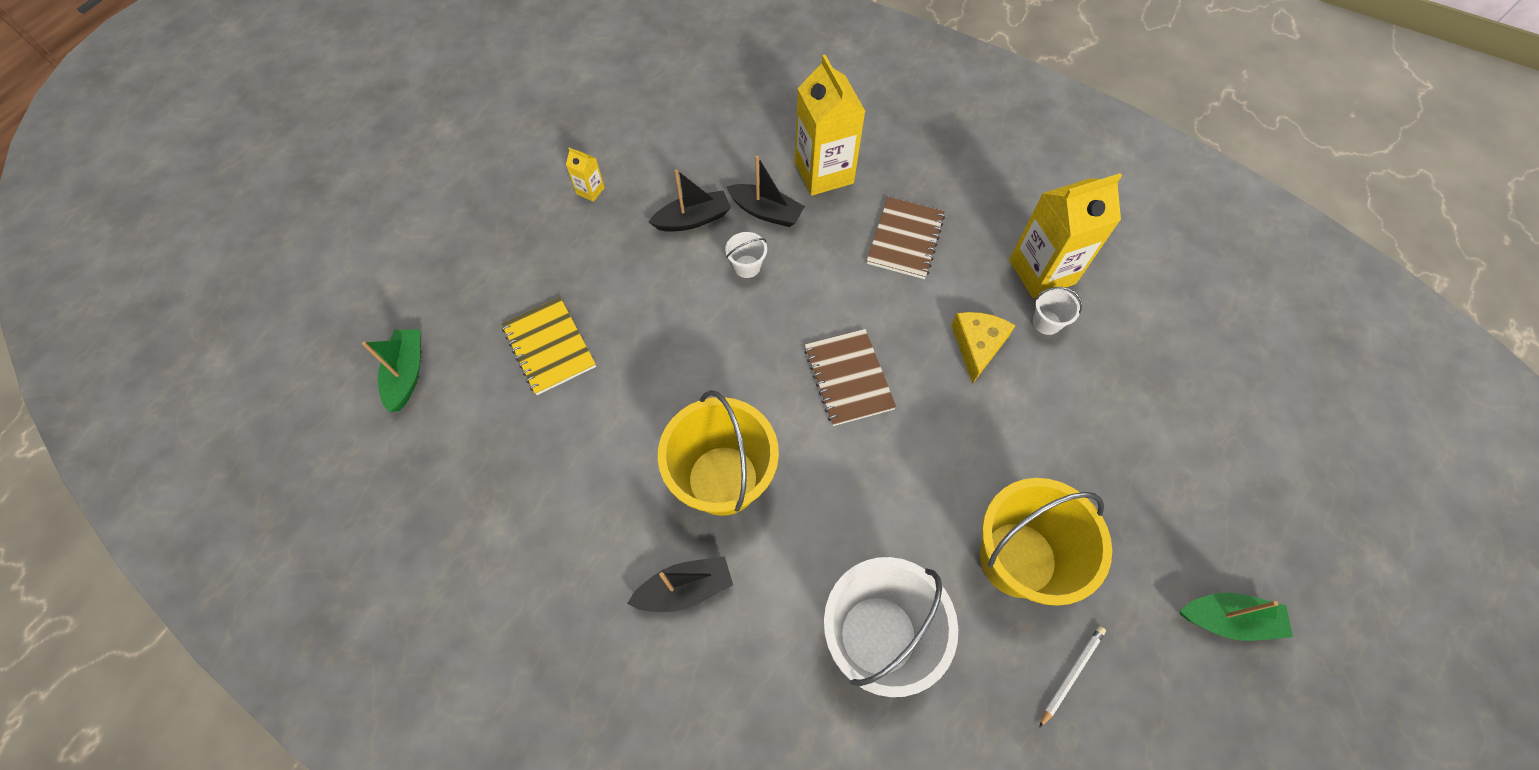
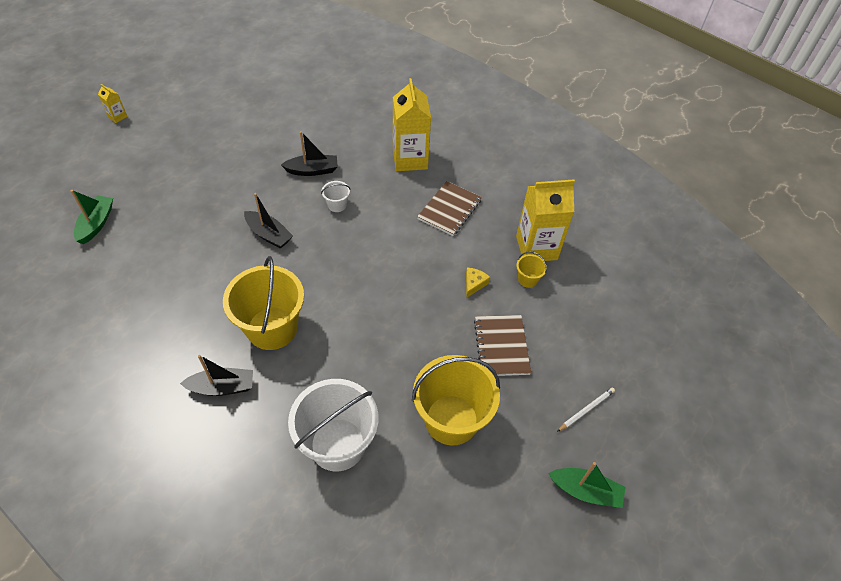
camera: 10 degrees right, 10 degrees down
yellow notebook [501,297,596,395] -> none
yellow carton [566,148,605,202] -> yellow carton moved to [98,84,127,123]
black boat [727,156,805,227] -> black boat moved to [244,193,293,249]
brown notebook [804,329,896,426] -> brown notebook moved to [474,315,531,376]
yellow cheese [951,312,1016,384] -> yellow cheese [466,268,490,298], size x0.63
white bucket [1033,287,1082,335] -> yellow bucket [516,251,547,288]
white pencil [1039,626,1106,728] -> white pencil moved to [557,388,615,432]

